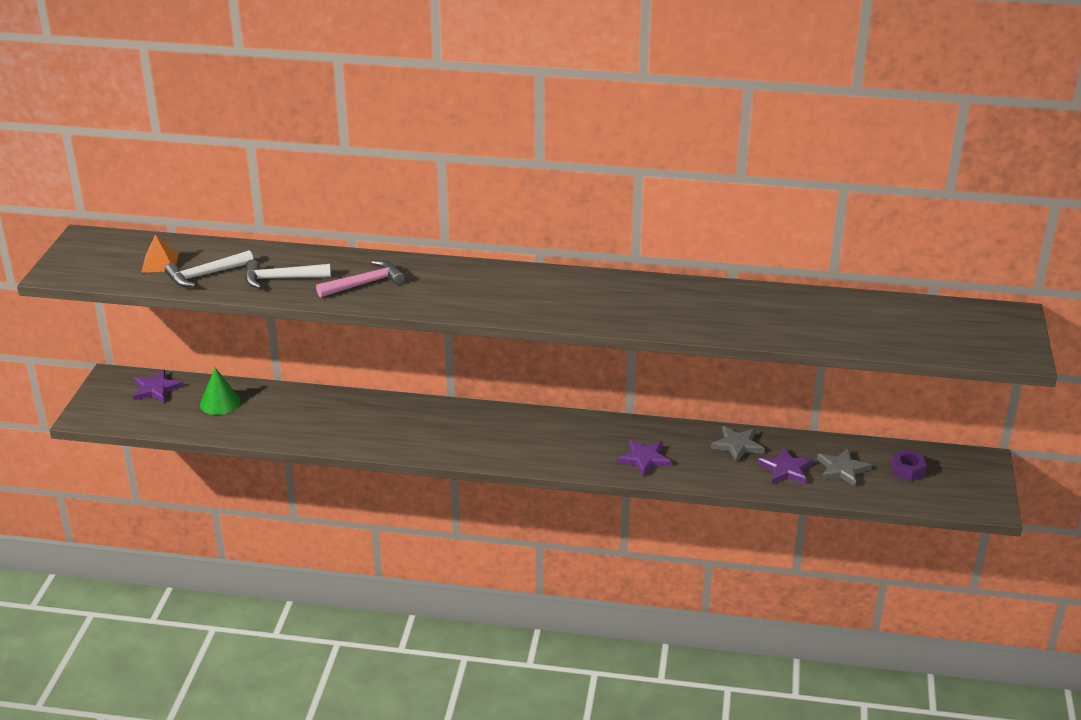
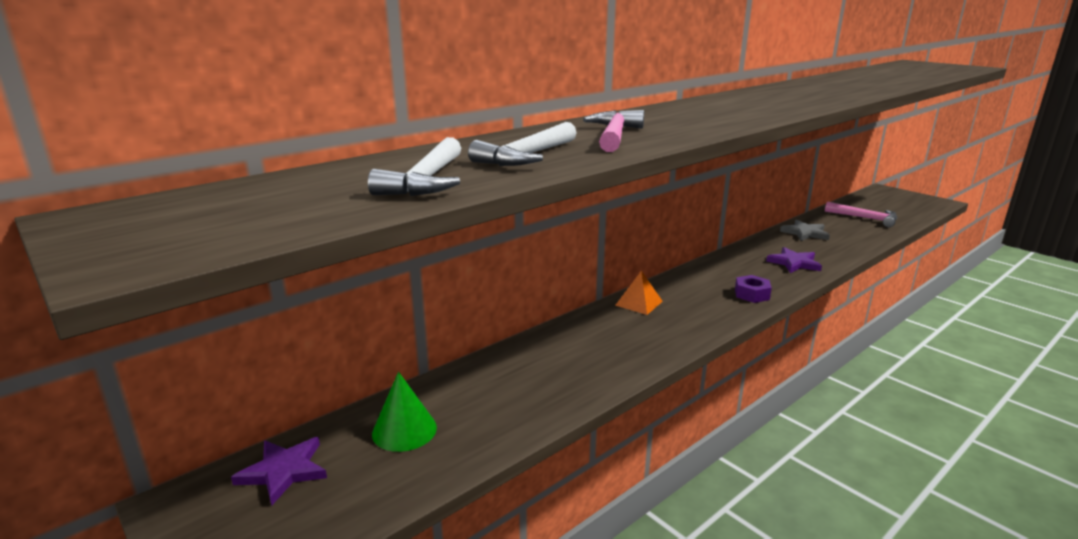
camera: 50 degrees left, 10 degrees down
orange pyramid [141,234,178,273] -> orange pyramid moved to [615,271,663,315]
purple star [758,447,813,484] -> none
grey star [817,448,872,487] -> pink hammer [825,201,897,227]
purple nut [891,450,926,481] -> purple nut moved to [735,275,772,303]

